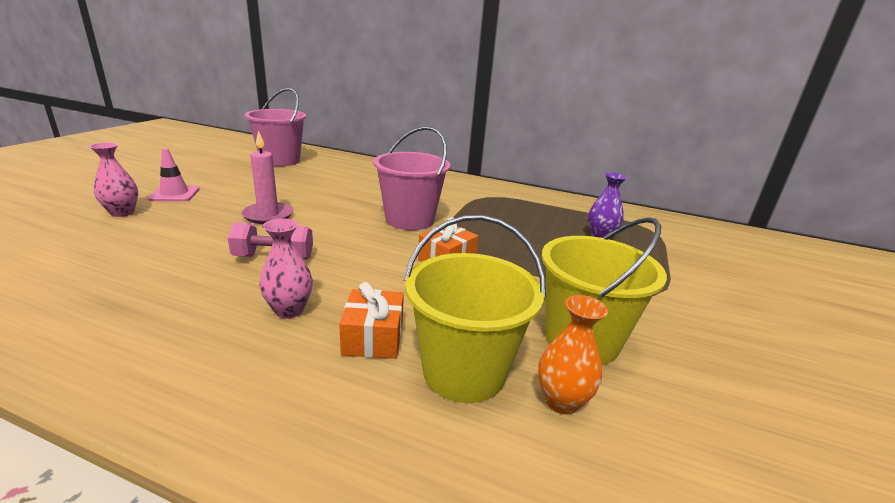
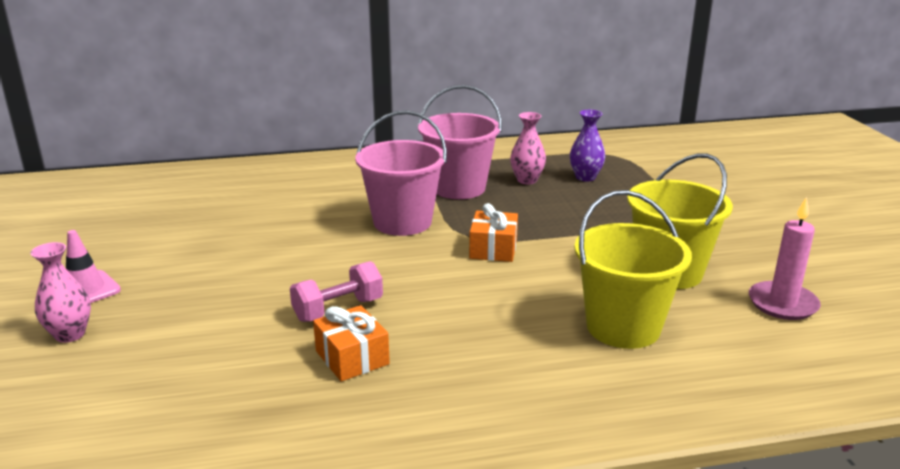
camera: 30 degrees left, 0 degrees up
pink candle [241,130,294,224] -> pink candle moved to [749,197,821,320]
pink bucket [245,88,306,166] -> pink bucket moved to [418,85,502,199]
pink vase [259,218,313,318] -> pink vase moved to [510,112,546,184]
orange gift [339,282,404,359] -> orange gift moved to [313,305,390,381]
orange vase [538,295,608,414] -> none

